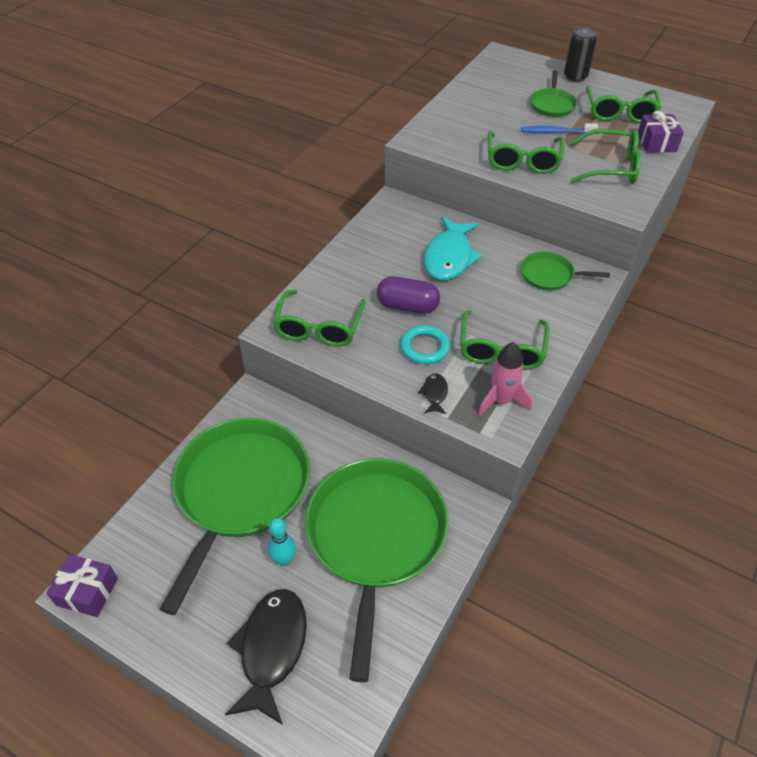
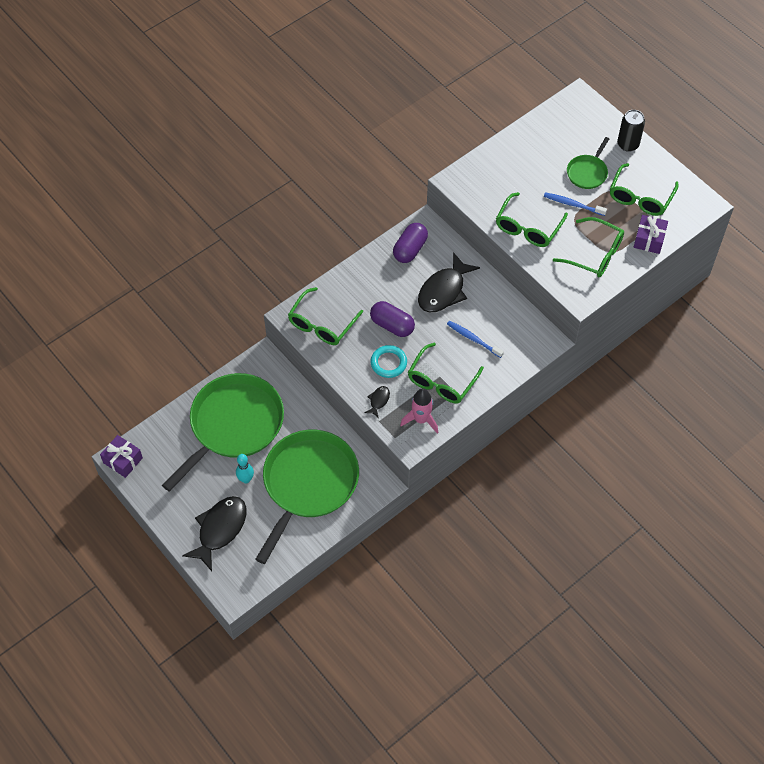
camera: 20 degrees right, 10 degrees up
turquoise fish [424,216,482,280] -> black fish [418,252,480,312]
green pan [521,251,610,291] -> none
none -> purple capsule [393,223,428,263]
none -> blue toothbrush [447,321,504,358]

